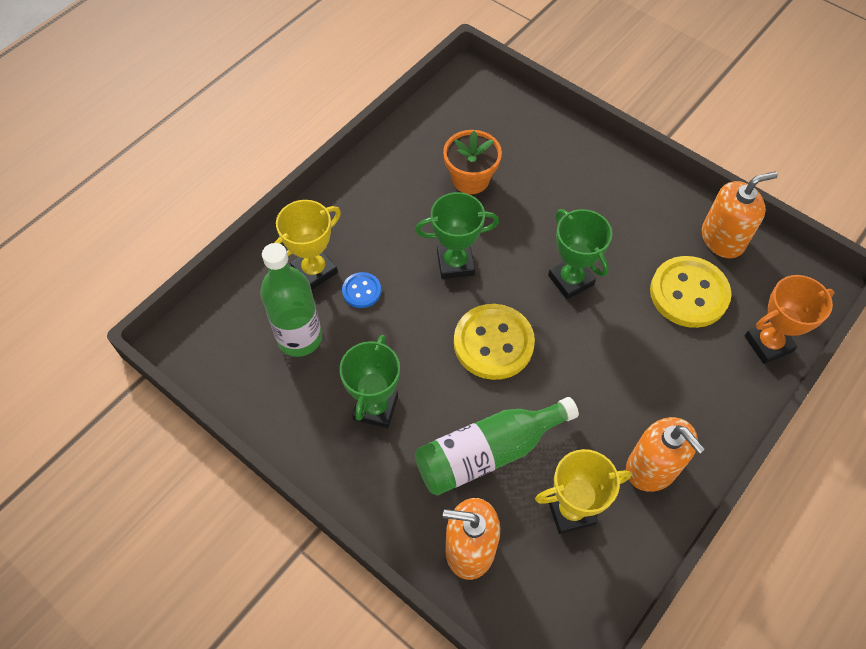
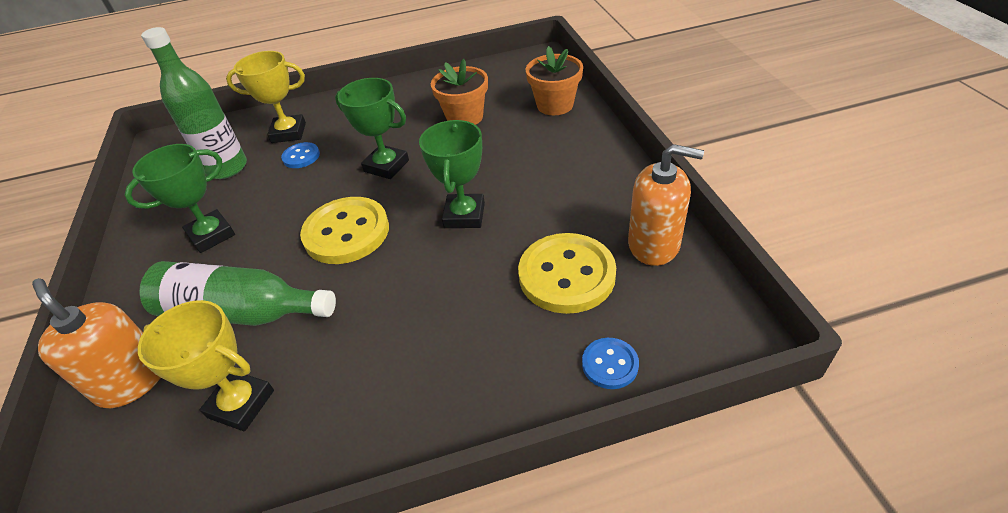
camera: 40 degrees right, 15 degrees down
orange soap dispenser [626,417,705,492] -> none
orange trophy [744,275,834,364] -> blue button [582,338,639,389]
none -> orange flower pot [526,46,583,115]

